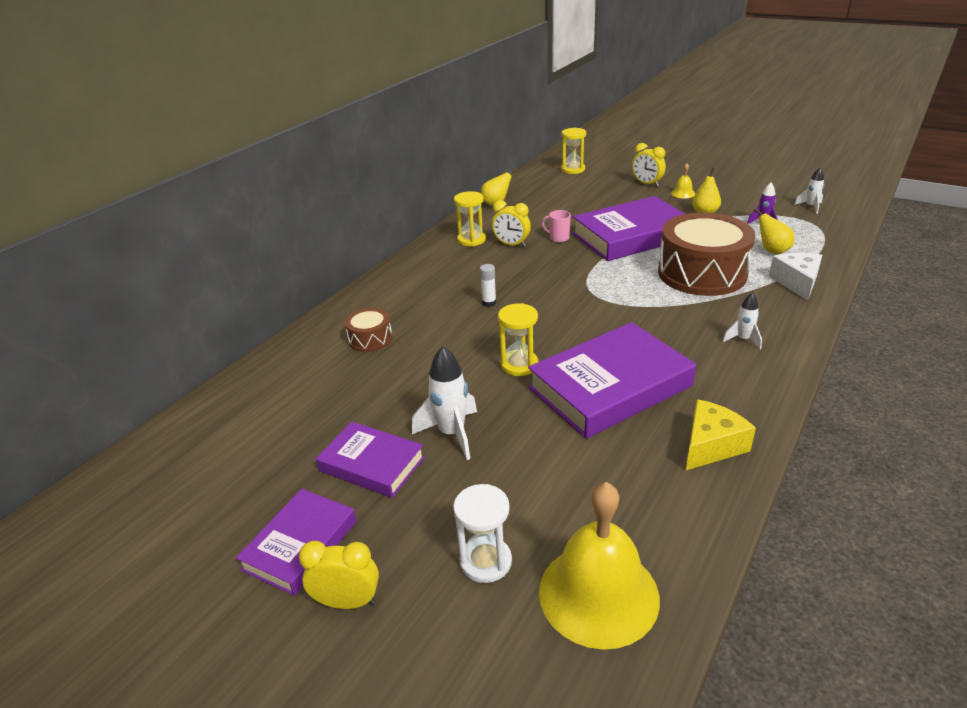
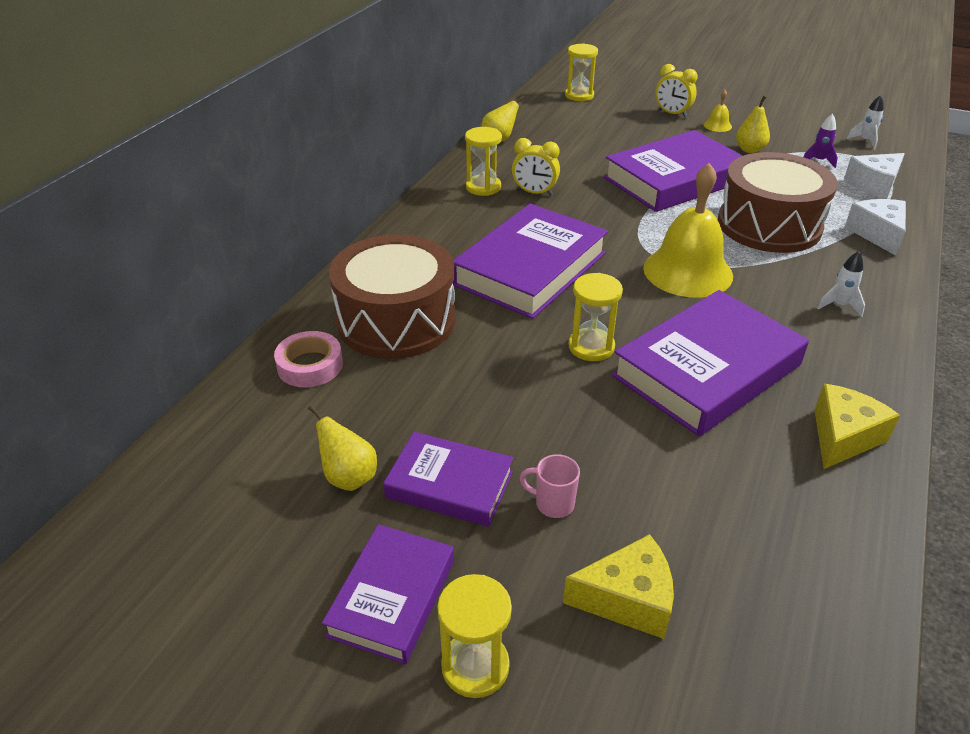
camera: 10 degrees left, 5 degrees up
yellow clock [299,541,379,609] -> yellow hourglass [437,574,512,698]
brown drum [345,308,393,352] -> brown drum [329,235,456,359], size x2.16
white rocket [412,346,477,460] -> none
white hourglass [453,484,512,583] -> yellow cheese [563,534,674,639]
white glue stick [480,264,496,307] -> purple book [452,203,608,319]
yellow bell [539,482,660,649] -> yellow bell moved to [643,163,733,298]
pink mug [541,210,571,242] -> pink mug moved to [520,454,580,518]
yellow pear [753,208,795,254] -> yellow pear moved to [308,405,377,491]
none -> pink tape [274,331,343,387]
none -> white cheese [844,153,905,199]

